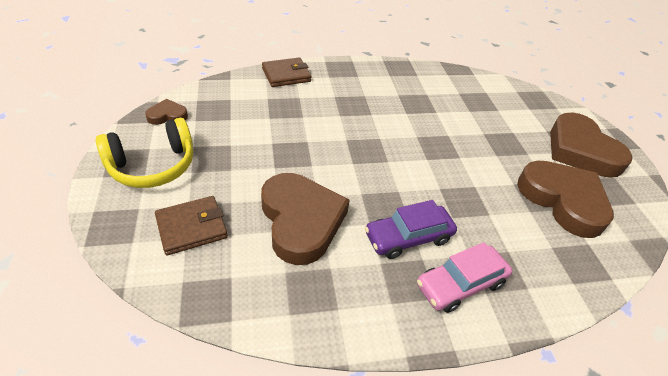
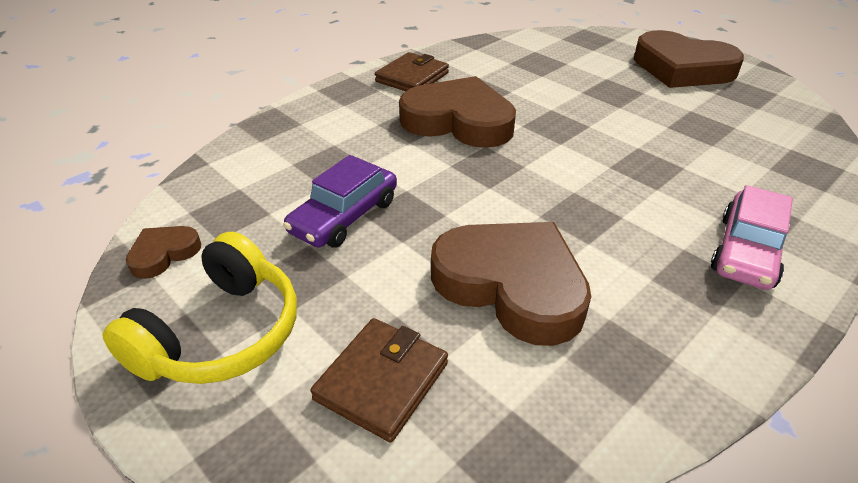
camera: 30 degrees left, 5 degrees down
brown wallet [262,57,312,87] -> brown wallet moved to [375,52,449,91]
purple car [365,200,457,259] -> purple car moved to [283,155,397,248]
brown heart [517,161,614,238] -> brown heart moved to [399,76,516,148]

